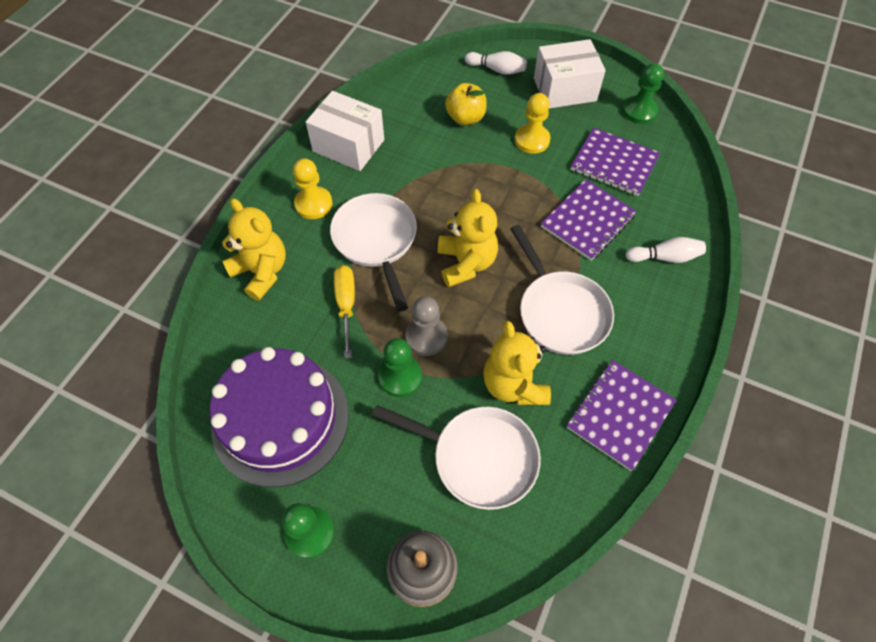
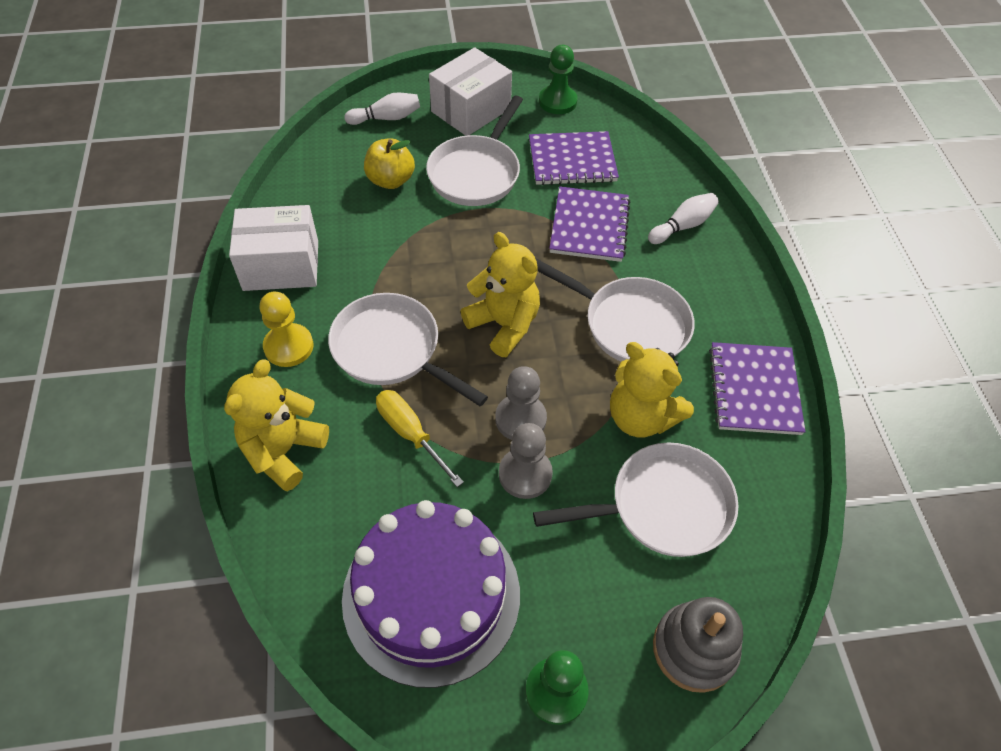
camera: 35 degrees left, 5 degrees down
yellow teddy bear [222,198,286,301] -> yellow teddy bear turned 75 degrees counterclockwise [224,359,329,491]
green pawn [378,338,422,397] -> grey pawn [499,423,553,499]
yellow pawn [515,93,551,154] -> white pan [426,96,523,206]

